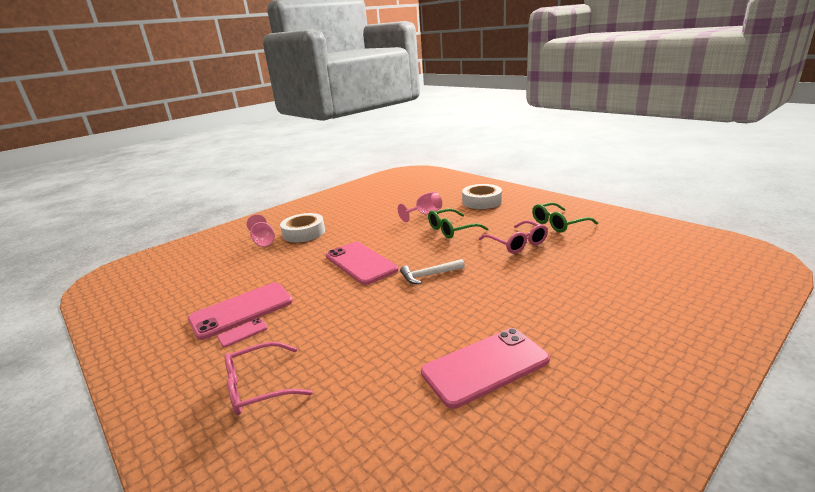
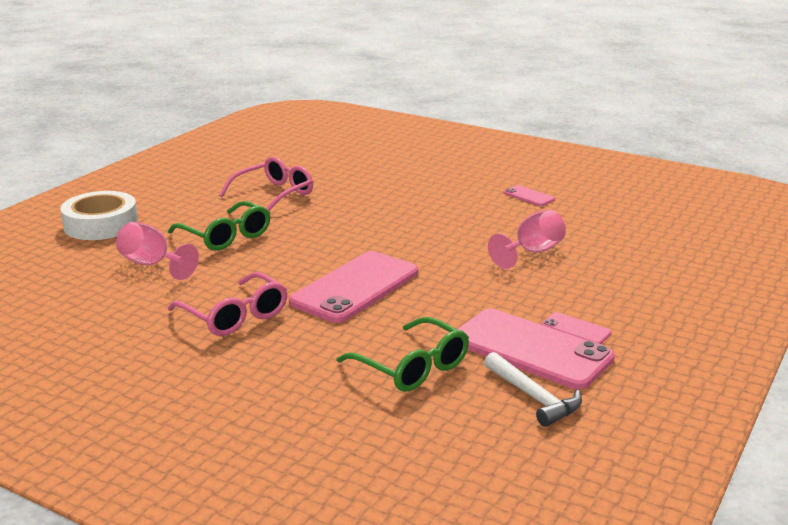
camera: 110 degrees left, 0 degrees up
pink glasses [225,342,313,415] -> pink glasses moved to [168,272,288,336]
pink goblet [247,214,275,247] -> pink goblet moved to [488,209,566,269]
white tape [280,213,325,243] -> none
white hammer [400,259,465,284] -> white hammer moved to [484,352,582,427]
pink phone [421,328,550,409] -> pink phone [504,185,555,206], size x0.44
green glasses [532,202,598,232] -> green glasses moved to [336,317,469,392]

